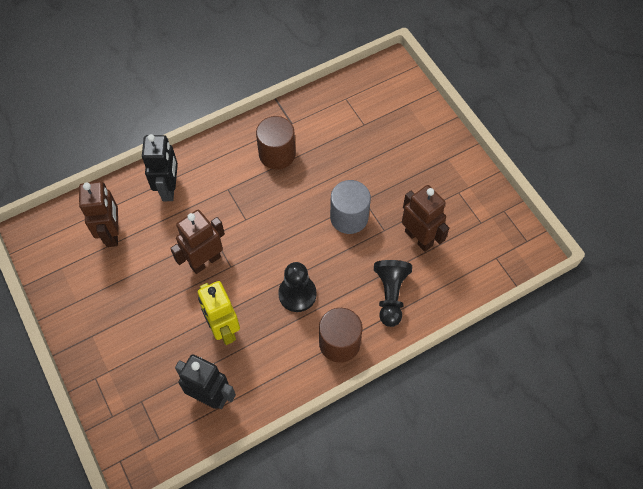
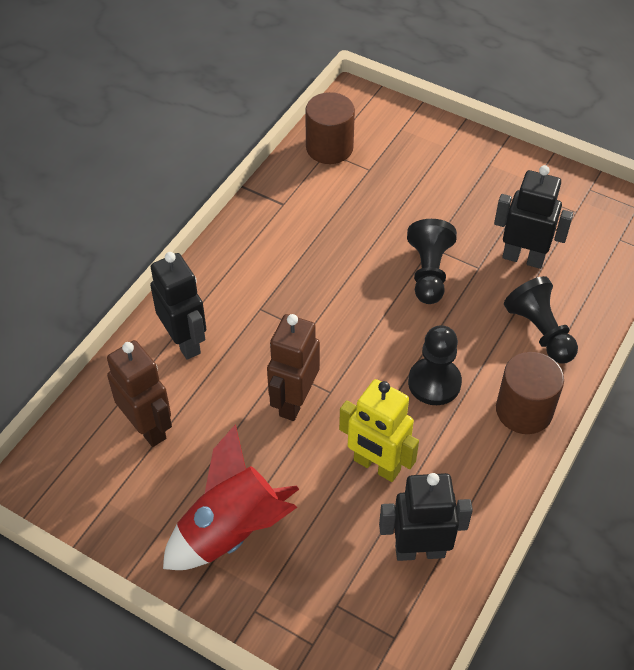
camera: 30 degrees left, 10 degrees down
brown cylinder [256,116,296,169] -> brown cylinder moved to [305,92,355,164]
grey cylinder [330,180,371,234] -> black pawn [407,219,457,304]
brown robot [402,185,449,252] -> black robot [494,165,573,269]
none -> red rocket [163,424,299,570]

